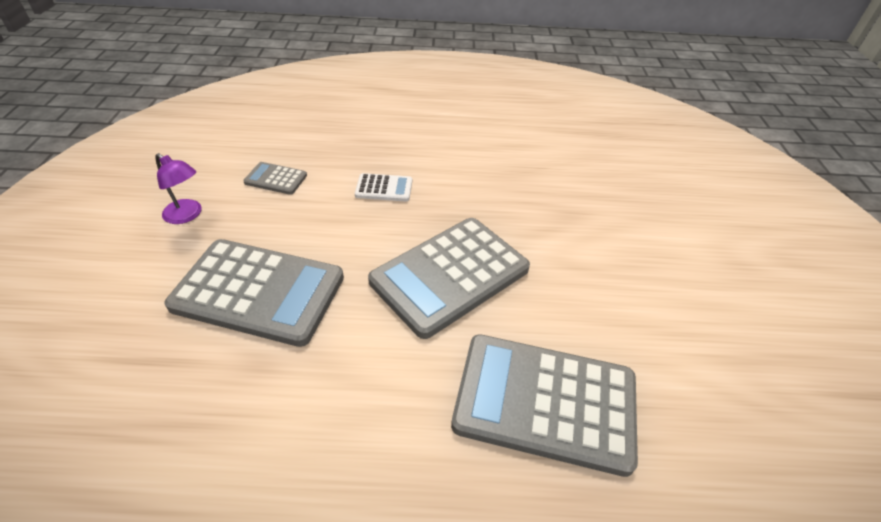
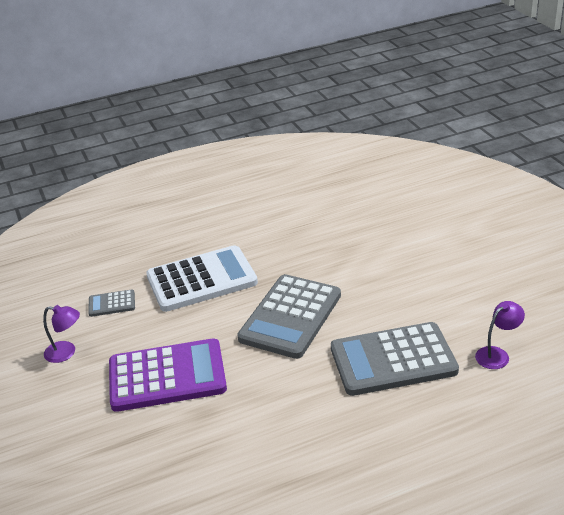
camera: 20 degrees left, 10 degrees down
grey calculator [164,239,344,347] -> purple calculator [109,338,227,412]
white calculator [355,173,412,201] -> white calculator [146,245,258,312], size x2.23
none -> purple lamp [475,301,525,369]

